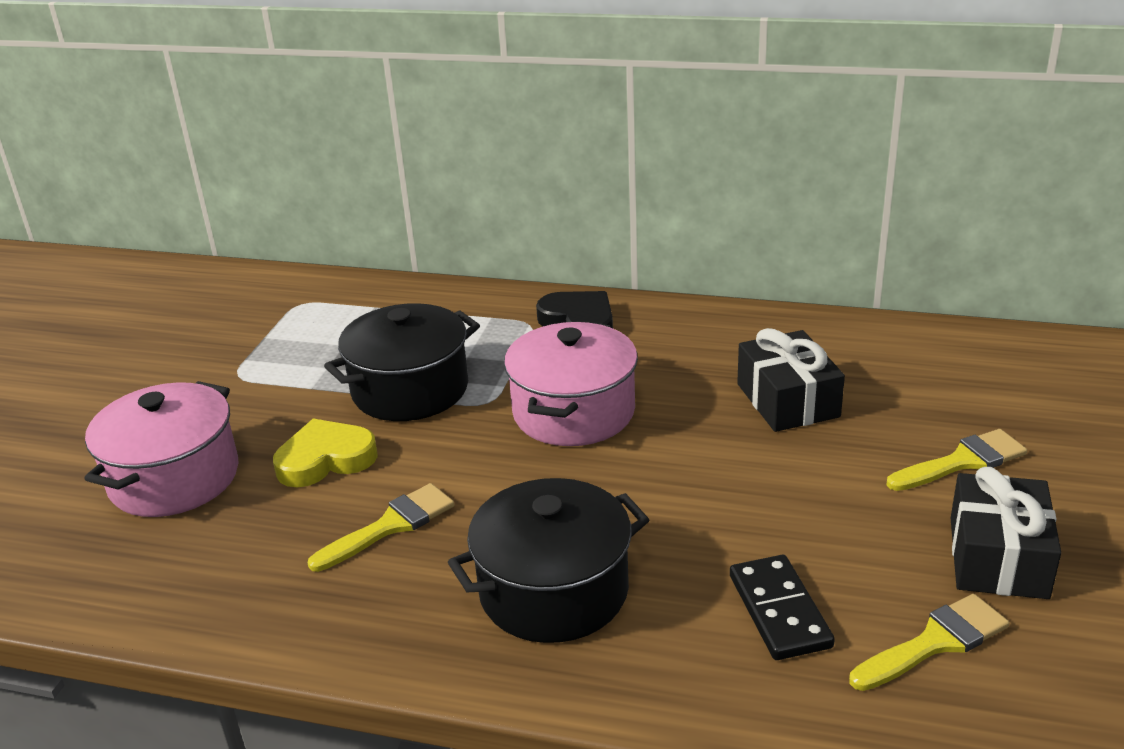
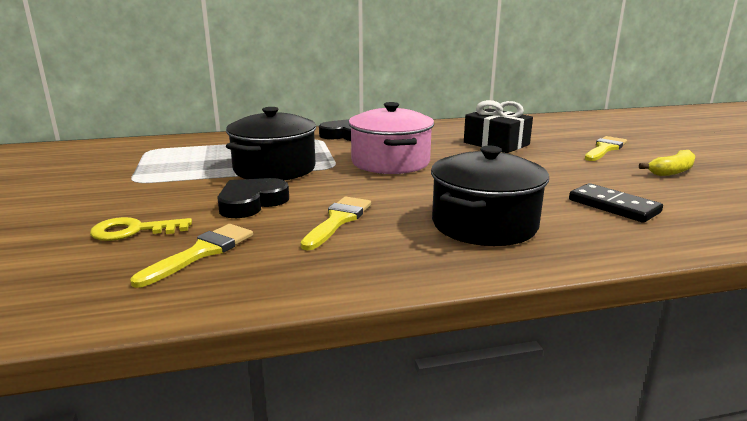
camera: 30 degrees left, 10 degrees down
pink pot [84,381,239,517] -> yellow key [90,217,192,241]
yellow heart [273,418,378,487] -> black heart [218,178,289,218]
yellow brush [849,594,1009,691] -> yellow brush moved to [130,224,253,288]
black gift [951,467,1061,599] -> yellow banana [639,150,695,176]

